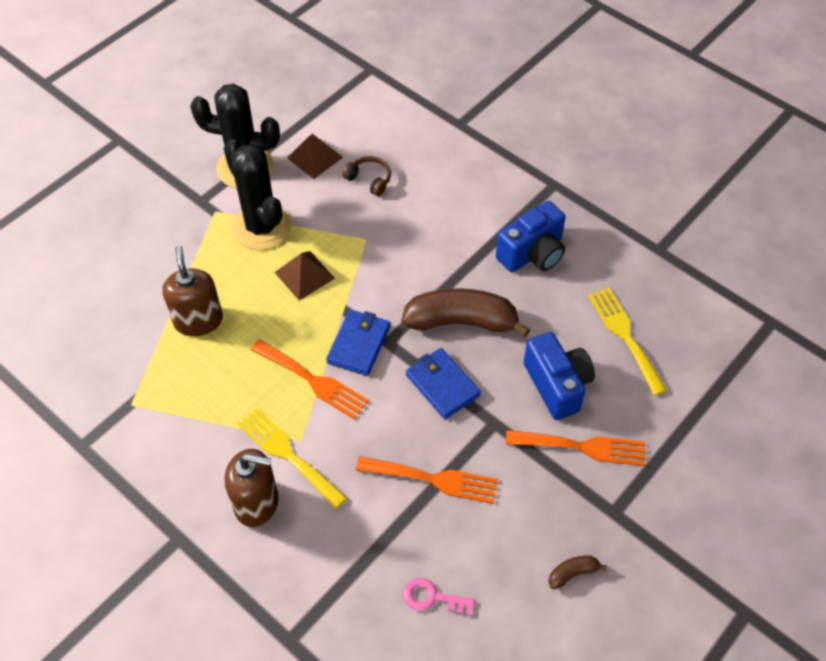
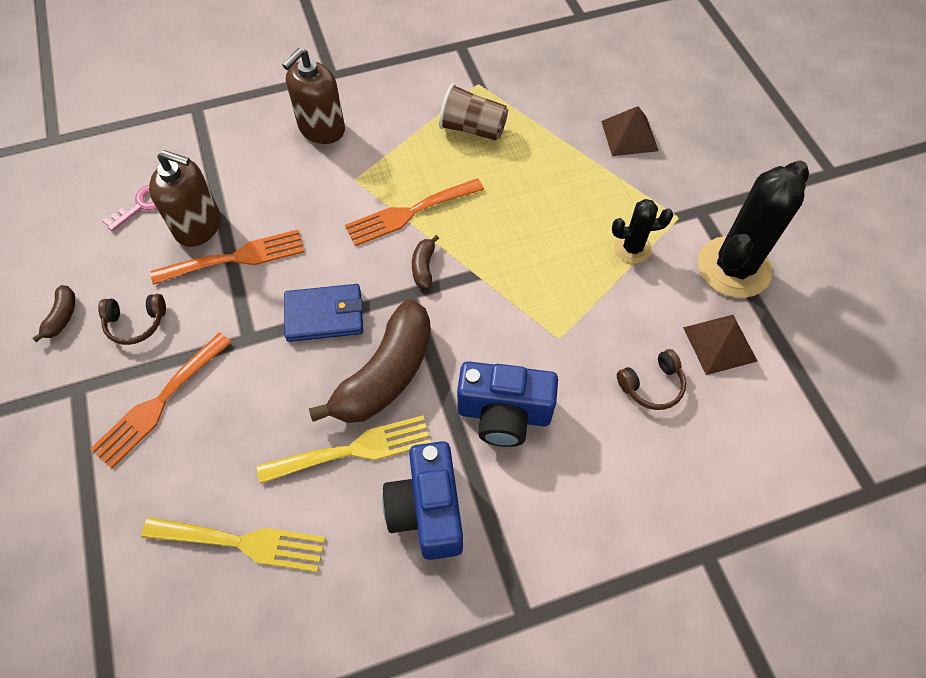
camera: 120 degrees right, 5 degrees up
brown soap dispenser [162,246,223,336] -> brown soap dispenser moved to [149,150,221,247]
black cactus [224,139,291,250] -> black cactus [612,199,673,264], size x0.52
yellow fork [237,408,347,509] -> yellow fork moved to [257,415,431,484]
brown pyramid [274,251,335,300] -> brown pyramid moved to [601,106,658,156]
blue wallet [326,309,390,376] -> brown banana [412,235,439,289]
orange fork [356,456,498,504] -> orange fork turned 150 degrees counterclockwise [151,230,304,285]
blue camera [524,332,595,420] -> blue camera moved to [457,361,558,447]
none -> brown headphones [98,294,166,345]
none -> brown cup [439,83,508,140]

